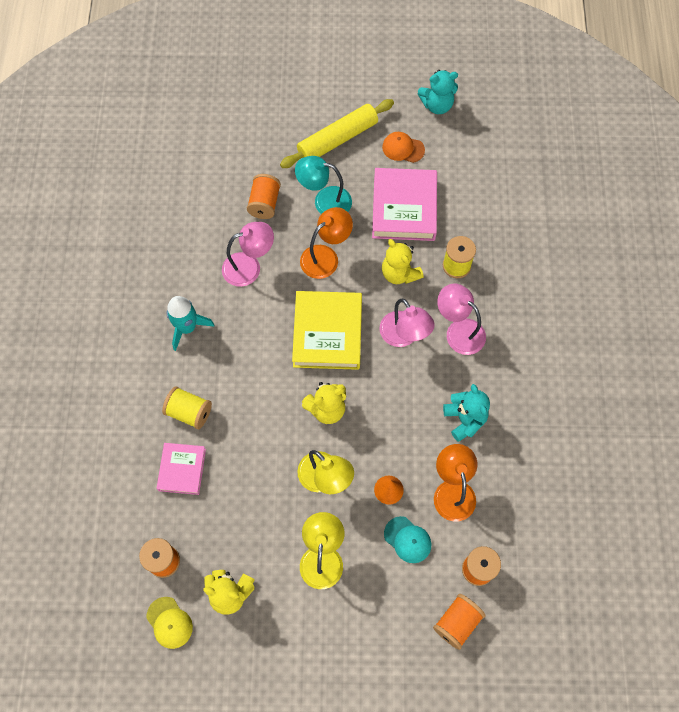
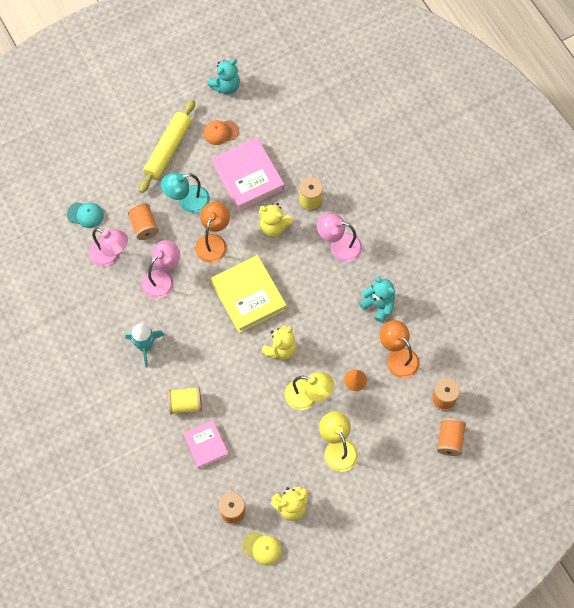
camera: 30 degrees left, 0 degrees up
pink lamp [379,299,435,347] -> pink lamp moved to [89,228,128,267]
turquoise cap [384,516,431,563] -> turquoise cap moved to [67,202,104,228]

